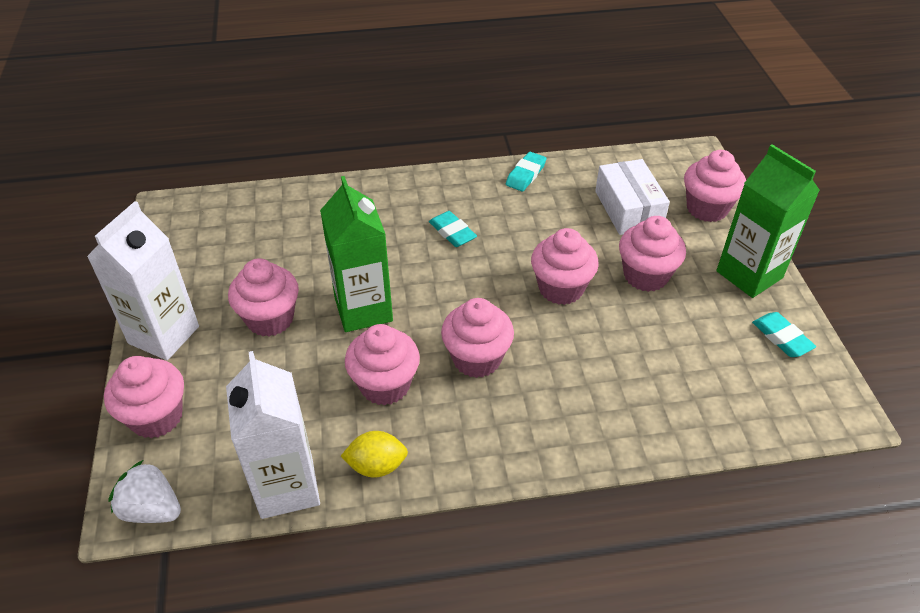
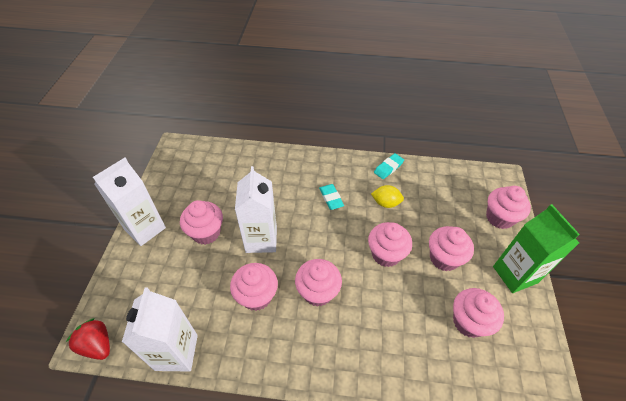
camera: 15 degrees right, 5 degrees up
pink cupcake [104,356,184,438] -> pink cupcake moved to [453,288,504,338]
white strawberry [109,460,181,523] -> red strawberry [66,318,110,360]
green carton [320,176,393,332] -> white carton [235,166,277,253]
yellow lemon [341,431,408,477] -> yellow lemon moved to [371,185,404,208]
white box [595,159,670,235] -> none
turquoise eraser [752,312,816,357] -> none

